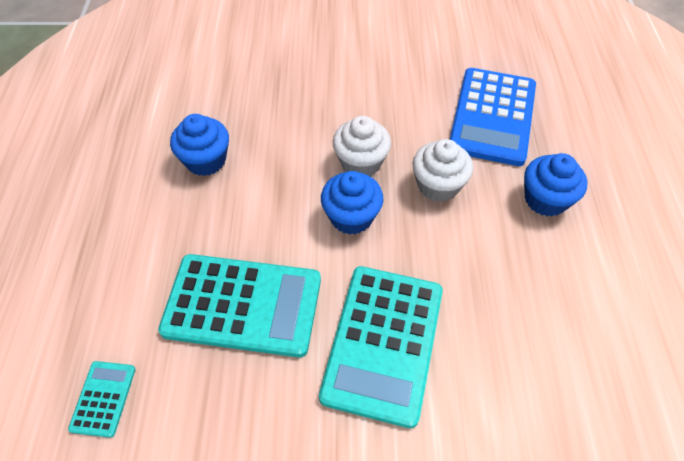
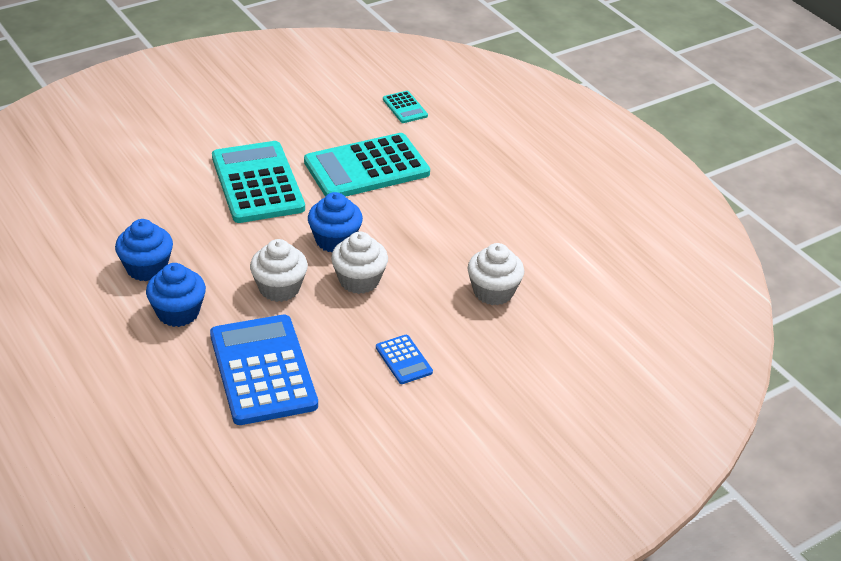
camera: 145 degrees right, 15 degrees down
blue cupcake [170,114,229,176] -> blue cupcake moved to [115,219,173,281]
none -> blue calculator [376,335,433,384]
none -> white cupcake [468,243,524,305]

